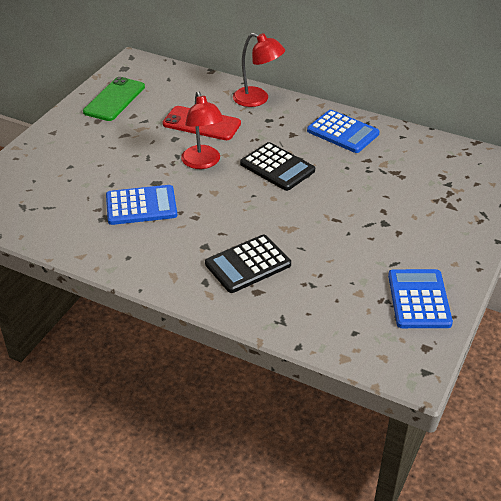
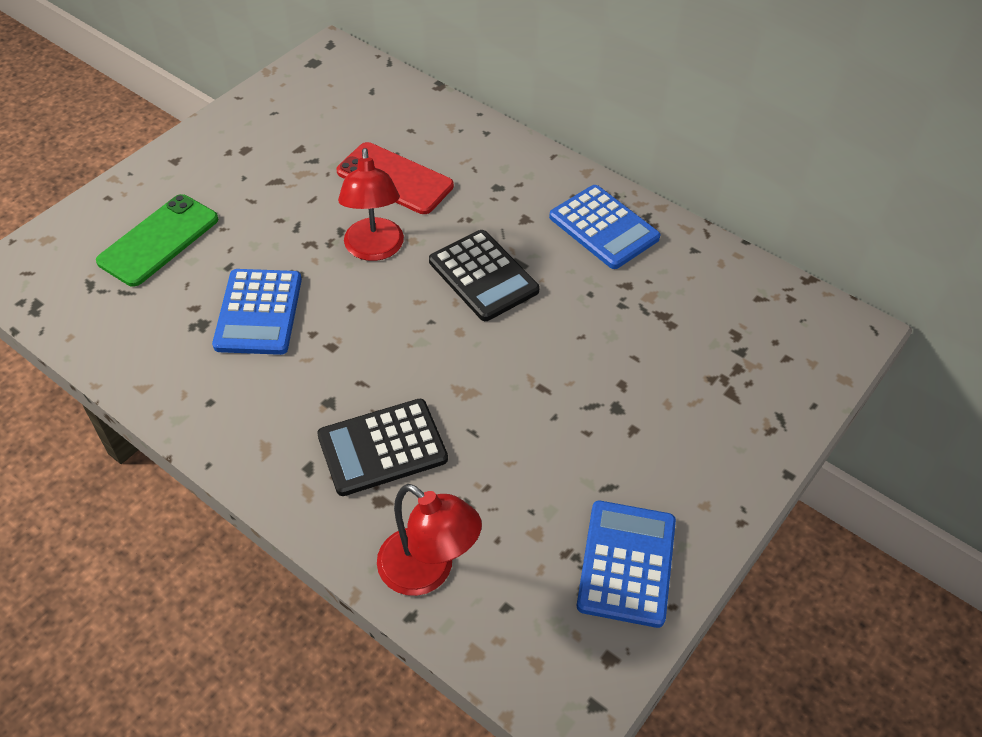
camera: 10 degrees right, 10 degrees up
green phone [83,77,145,121] -> green phone moved to [96,194,218,287]
blue calculator [106,185,177,225] -> blue calculator turned 90 degrees clockwise [212,269,302,355]
red lamp [233,33,285,107] -> red lamp moved to [377,484,482,596]

